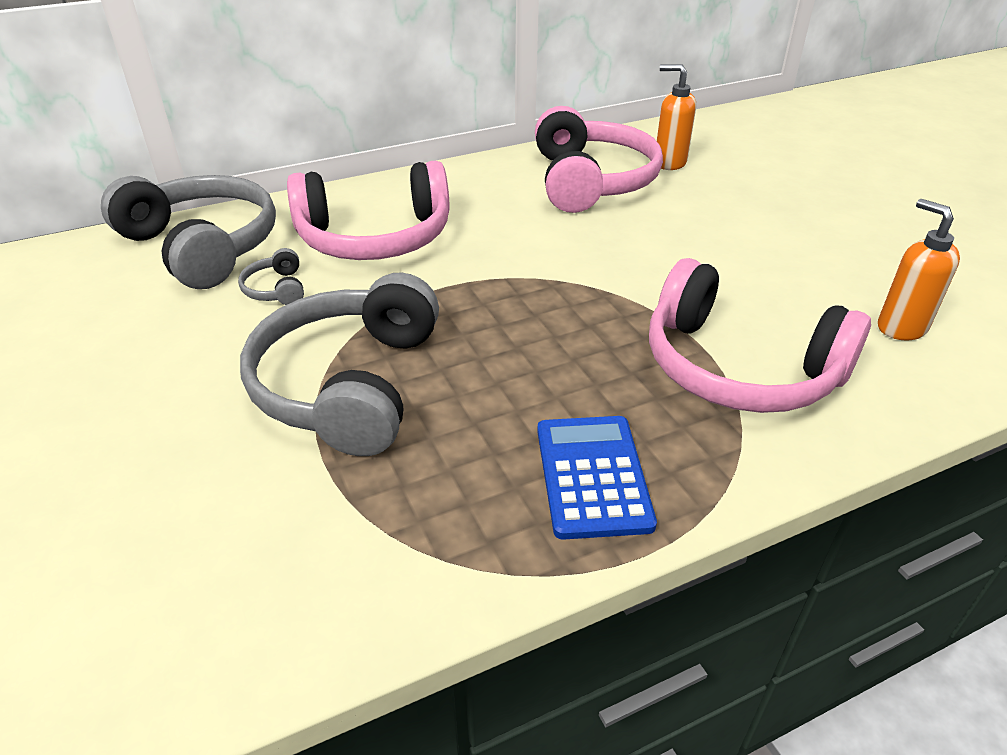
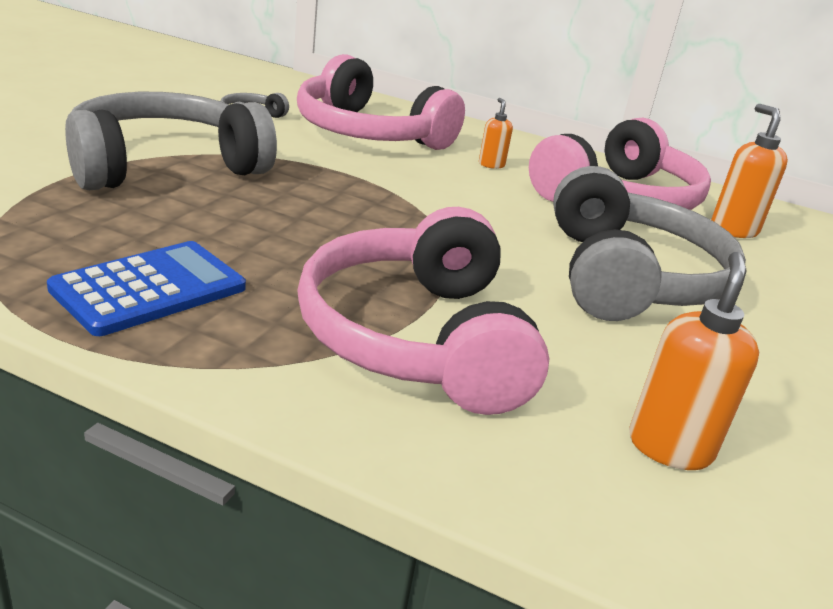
camera: 45 degrees right, 10 degrees down
grey headphones [101,175,276,289] -> grey headphones moved to [553,166,746,321]
none -> orange soap dispenser [479,98,513,169]

